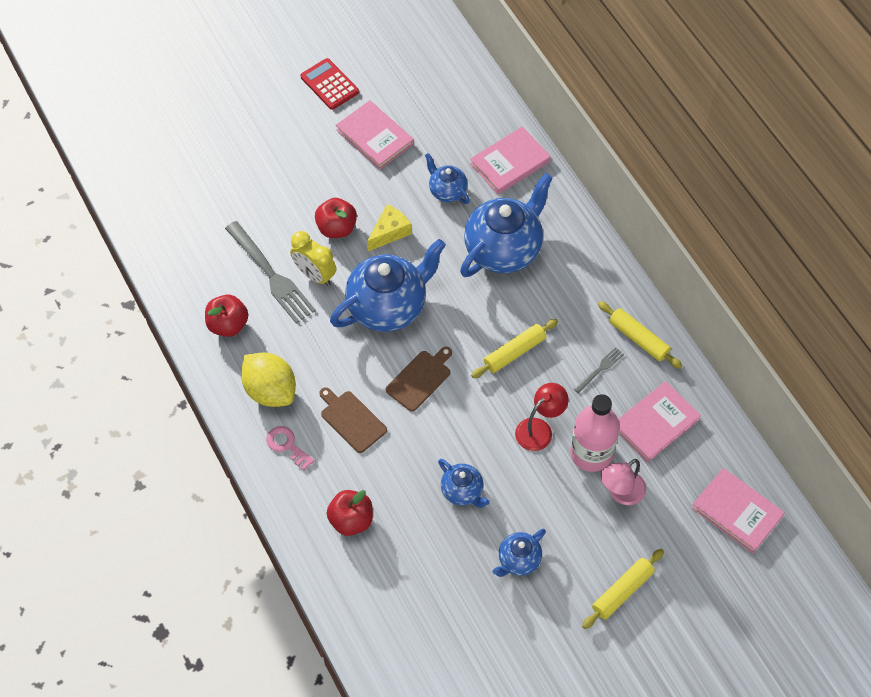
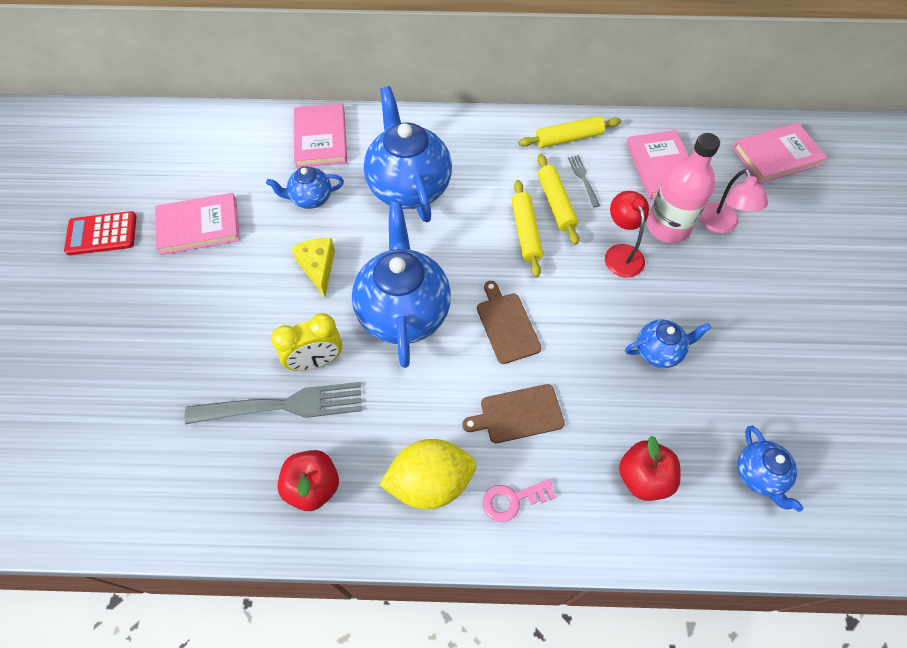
camera: 60 degrees left, 0 degrees up
red apple [315,198,357,238] -> none
blue teapot [493,529,546,577] -> blue teapot moved to [737,426,803,512]
yellow rolling pin [582,549,664,629] -> yellow rolling pin moved to [537,154,579,245]

